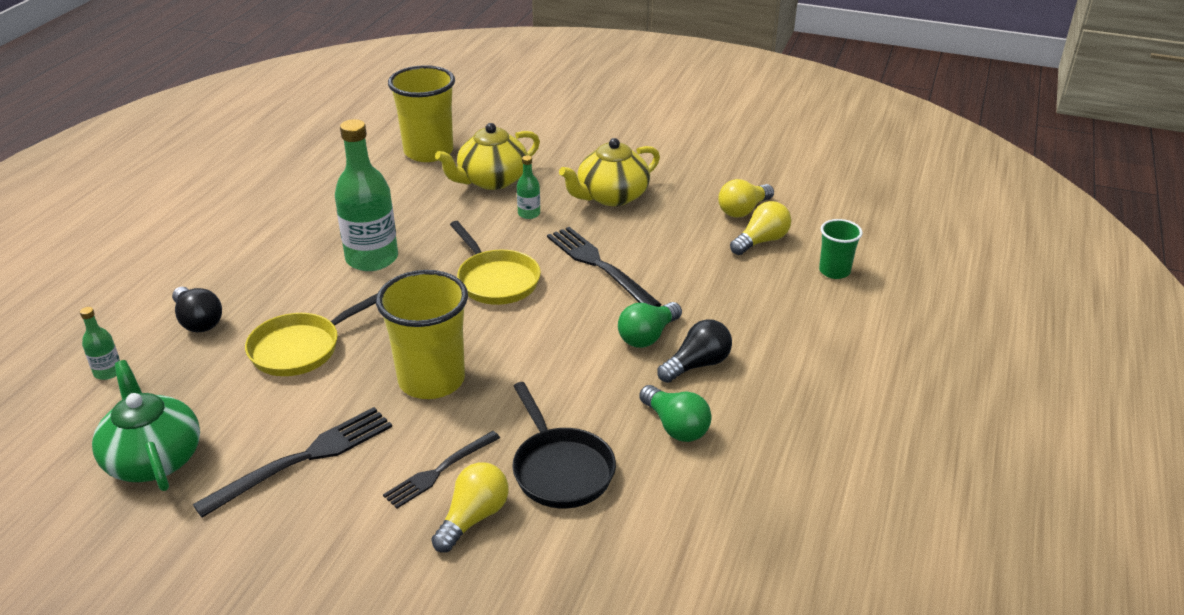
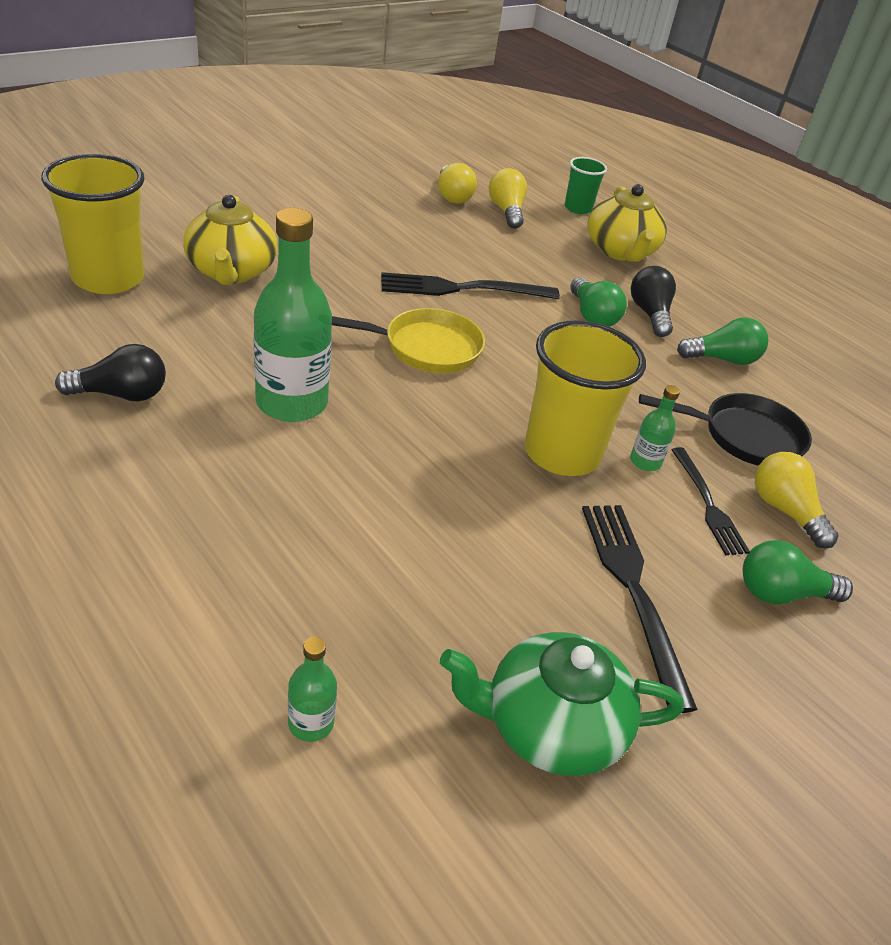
camera: 65 degrees left, 5 degrees up
black light bulb [172,287,222,332] -> black light bulb moved to [55,344,166,401]
yellow pan [245,293,378,376] -> none
green bottle [517,156,540,219] -> green bottle moved to [630,385,680,471]
yellow teapot [559,138,660,206] -> yellow teapot moved to [587,184,667,262]
none -> green light bulb [743,540,853,604]

